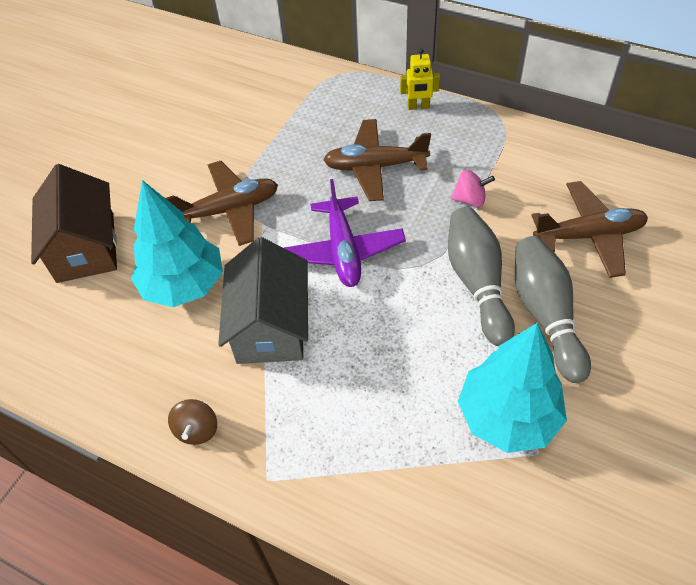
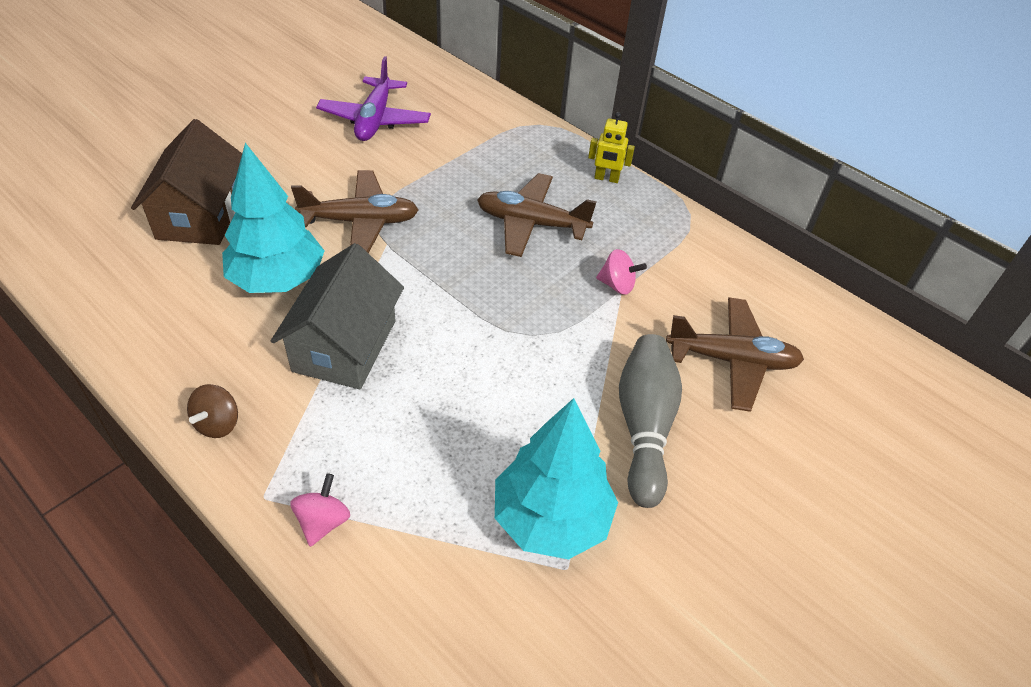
camera: 10 degrees right, 5 degrees down
purple plane [284,179,406,287] -> purple plane moved to [316,56,431,141]
grey bowling pin [448,207,515,346] -> none
none -> pink spinning top [290,473,350,547]

